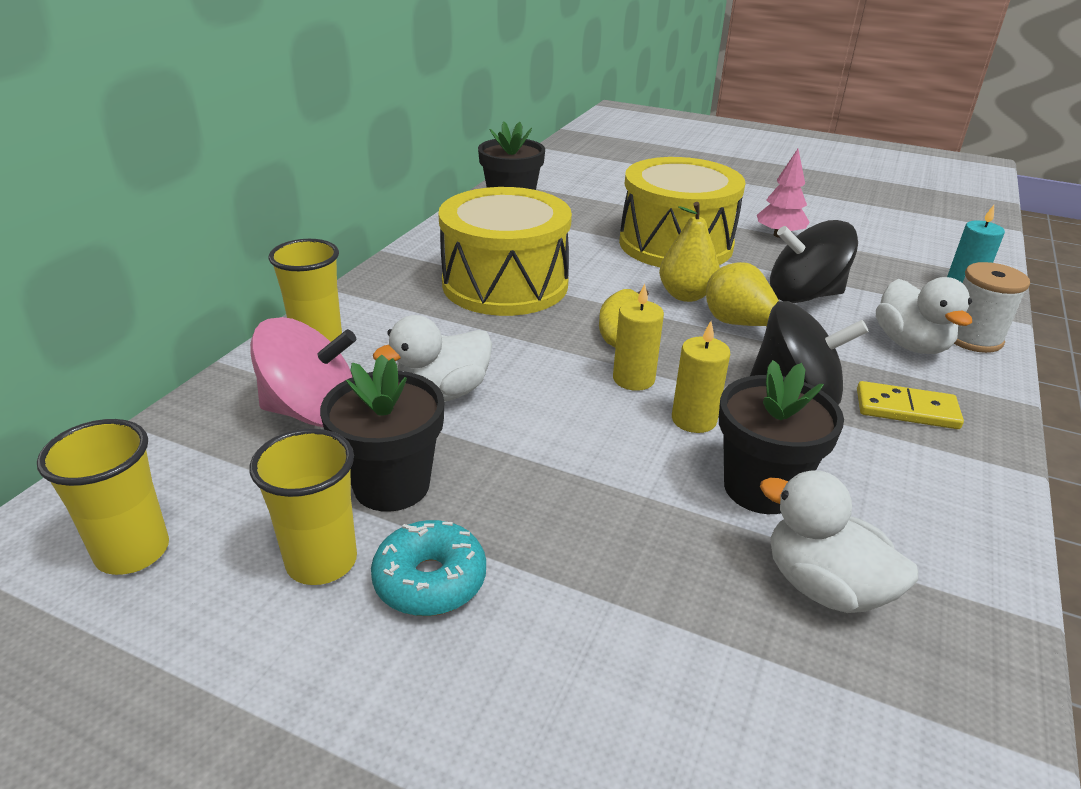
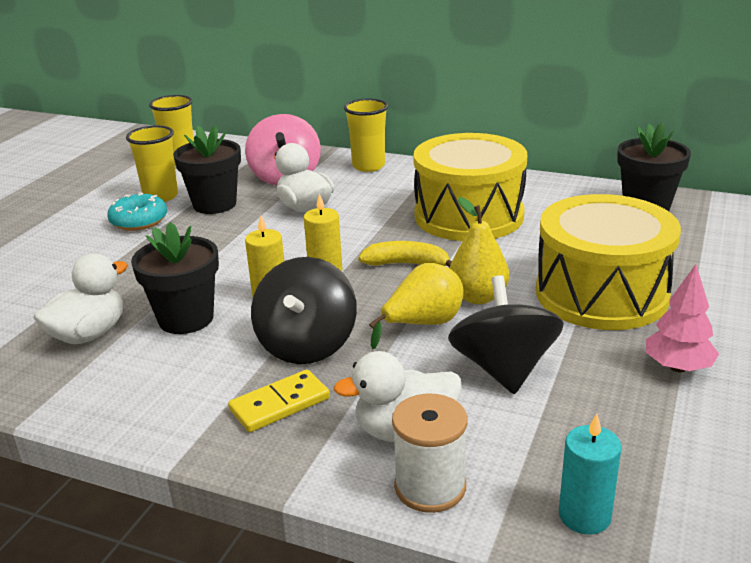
camera: 90 degrees right, 5 degrees down
yellow domino [857,381,964,429] -> yellow domino turned 45 degrees clockwise [228,369,330,432]

